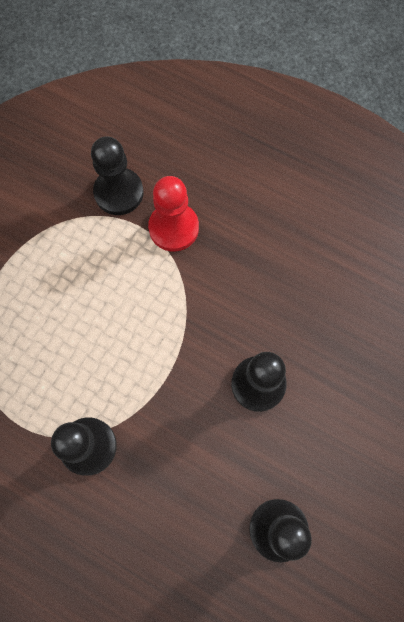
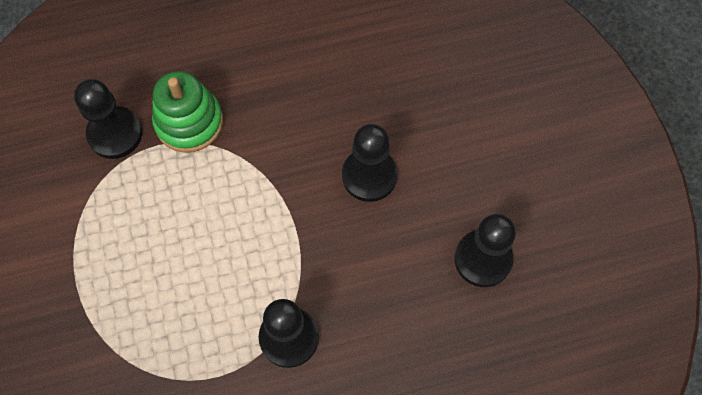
camera: 45 degrees left, 5 degrees down
red pawn [148,176,199,251] -> green stacking toy [152,71,223,153]

